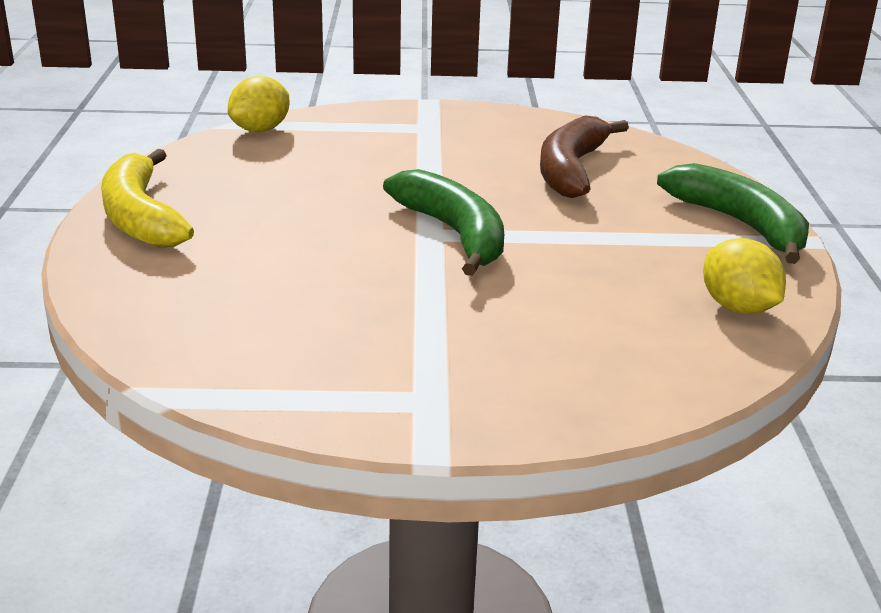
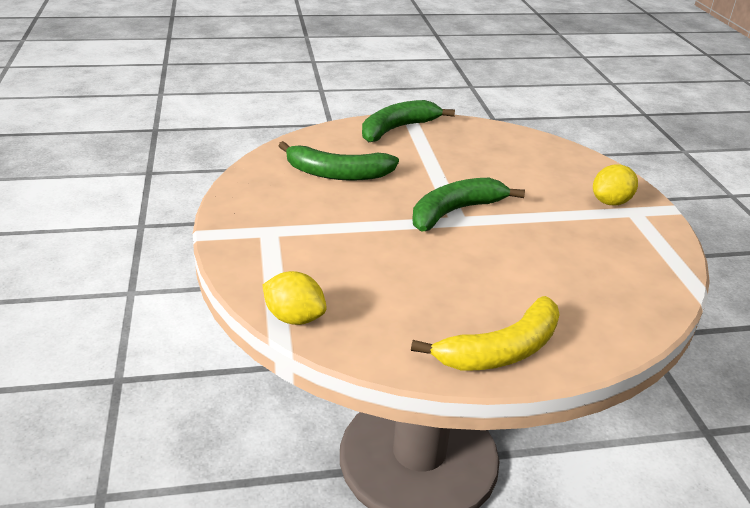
camera: 100 degrees left, 5 degrees up
brown banana [540,116,629,198] -> green banana [278,141,399,181]
yellow lemon [703,238,786,314] -> yellow lemon moved to [593,165,638,206]

